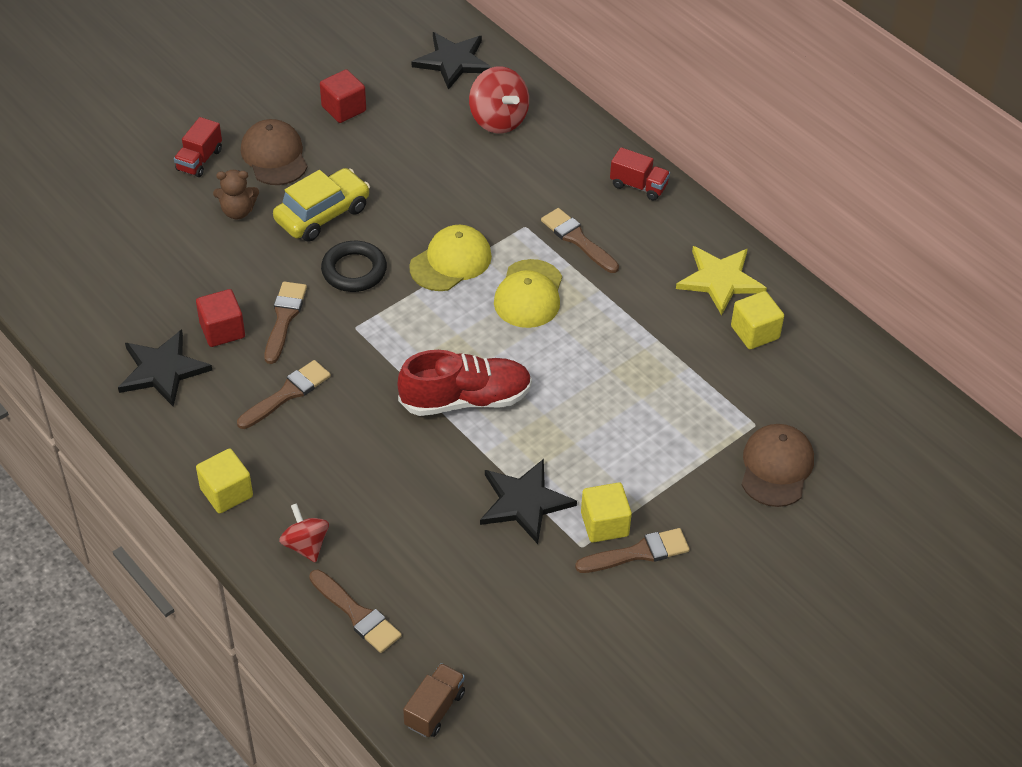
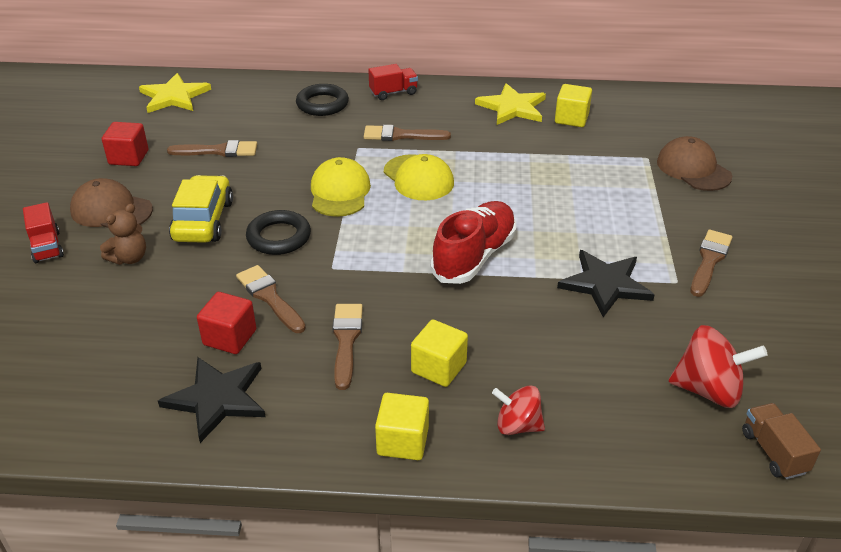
camera: 45 degrees left, 10 degrees down
brown brush [309,569,402,653] -> brown brush moved to [167,140,257,157]
black star [412,32,492,90] -> yellow star [139,73,211,113]
red spinning top [469,66,529,134] -> red spinning top moved to [669,325,768,408]
yellow cube [581,482,632,542] -> yellow cube moved to [411,319,468,387]
none -> black ring [296,84,349,116]

